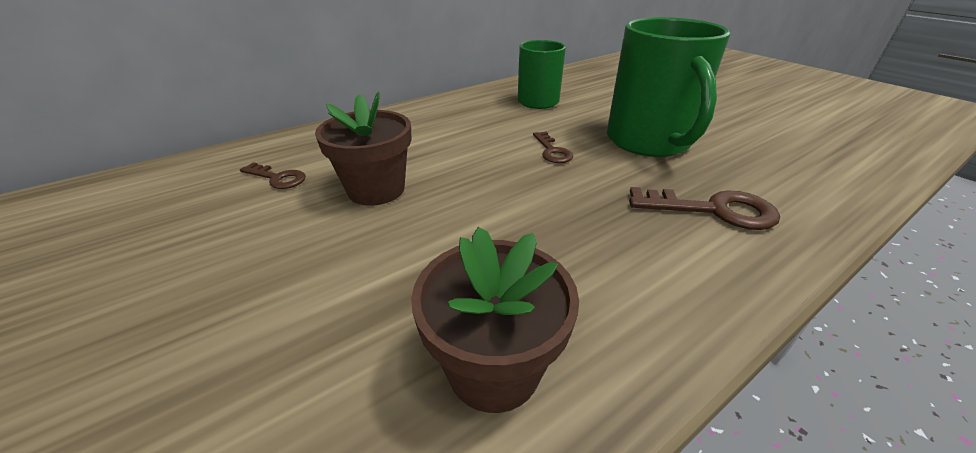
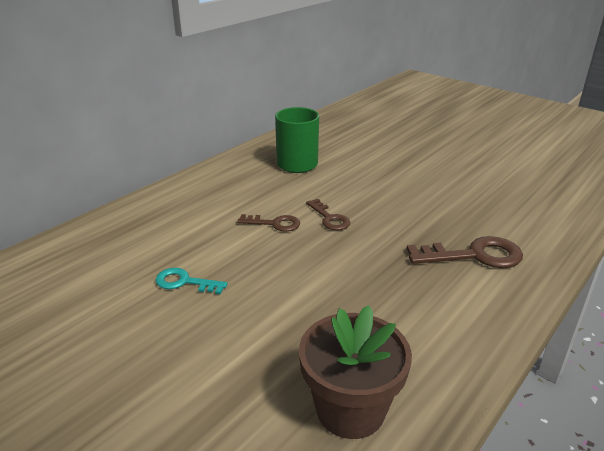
camera: 15 degrees left, 5 degrees down
brown key [240,162,306,189] -> brown key moved to [237,214,300,232]
brown flower pot [315,92,412,206] -> turquoise key [155,268,227,294]
green mug [607,17,730,157] -> none

